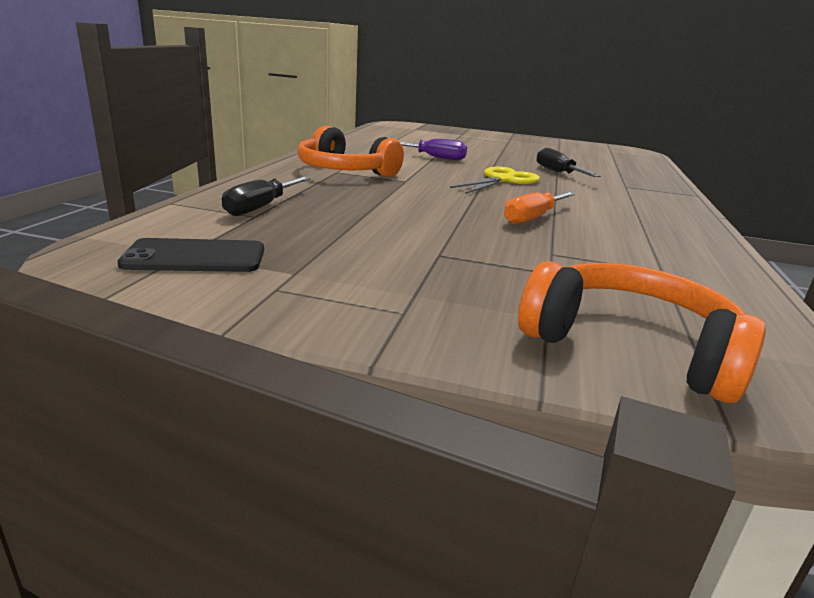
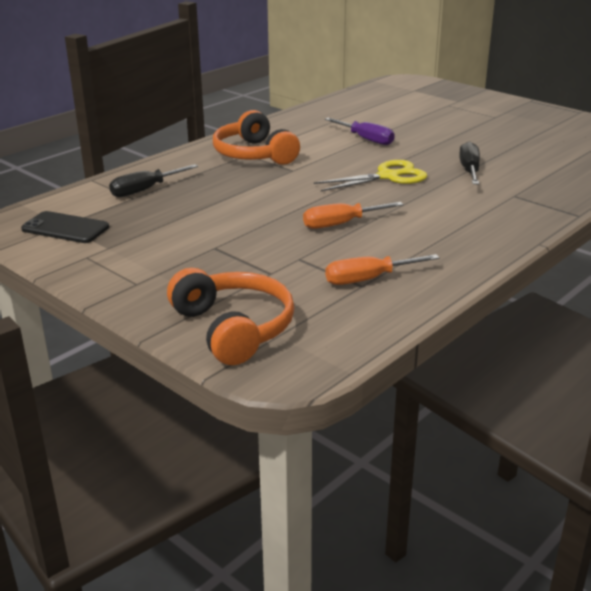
camera: 30 degrees right, 5 degrees up
none -> orange screwdriver [325,254,440,285]

